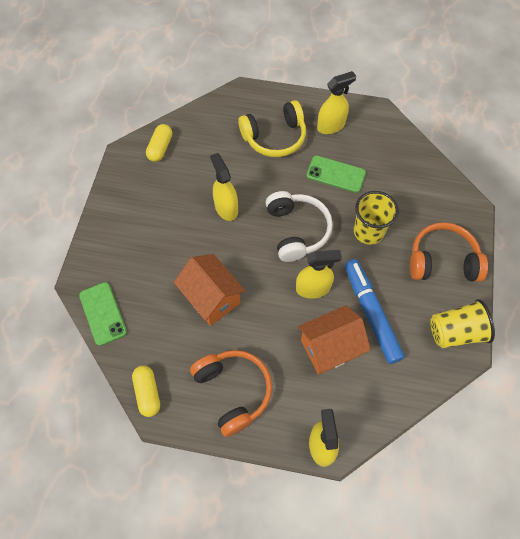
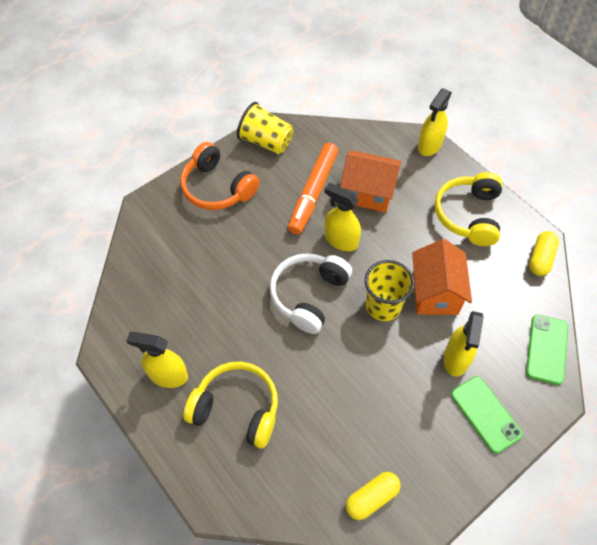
camera: 140 degrees left, 5 degrees down
orange headphones [190,350,272,437] -> yellow headphones [435,172,502,246]
yellow spray bottle [210,153,238,221] -> yellow spray bottle moved to [443,311,484,377]
green phone [306,156,366,193] -> green phone moved to [451,376,523,454]
blue marker [345,259,404,364] -> orange marker [288,143,338,235]
yellow cup [354,191,399,245] -> yellow cup moved to [365,260,414,321]

